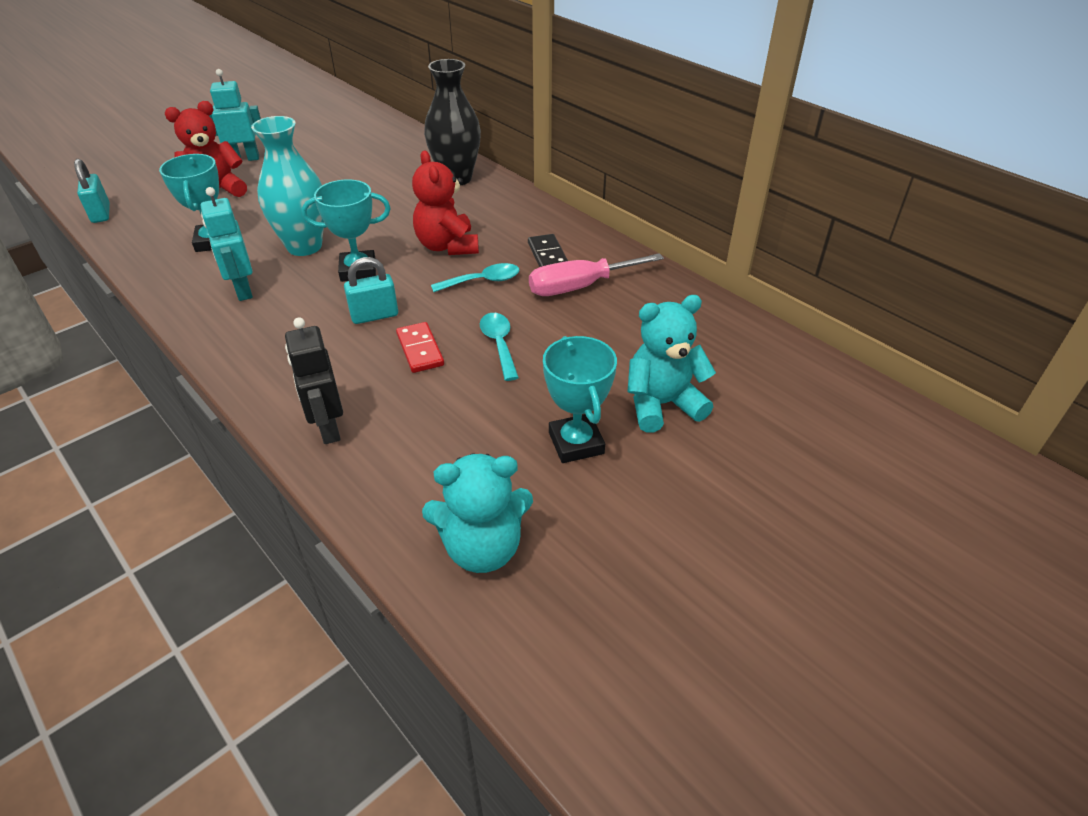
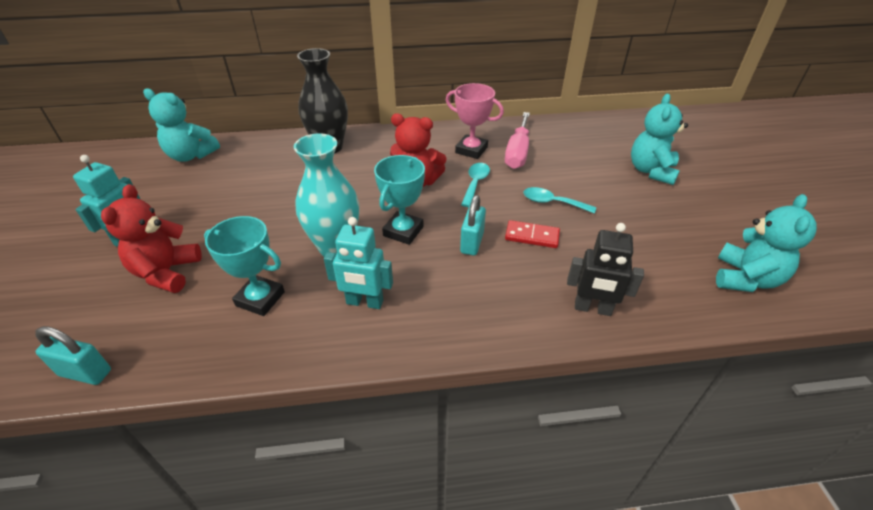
camera: 55 degrees left, 0 degrees up
black domino [528,234,568,267] -> pink trophy [446,83,504,159]
turquoise trophy [543,336,617,463] -> none
none -> turquoise teddy bear [143,88,220,162]

